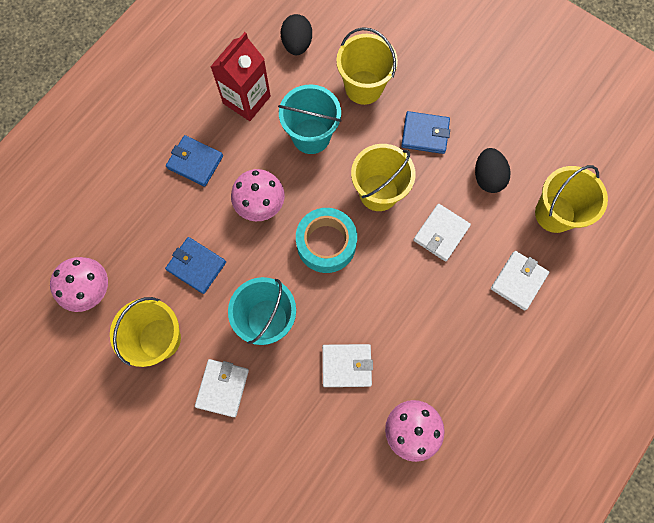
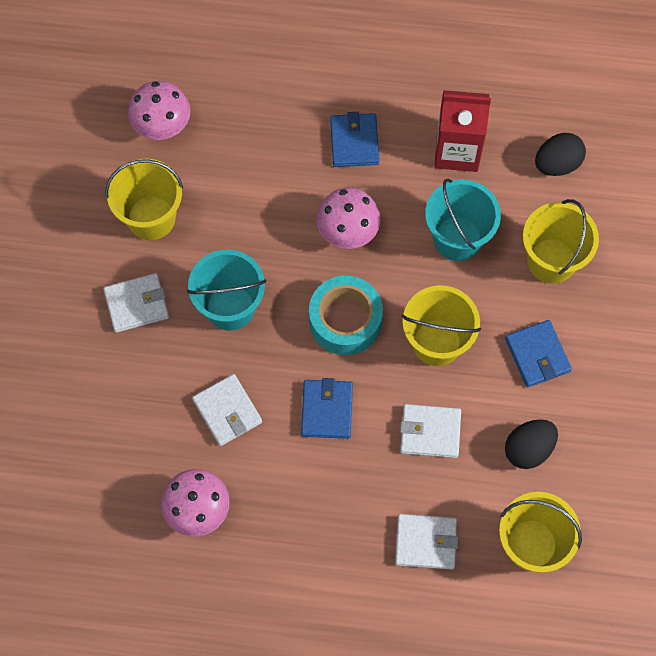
camera: 60 degrees right, 5 degrees down
blue wallet [165,237,226,294] -> blue wallet moved to [301,378,353,439]

